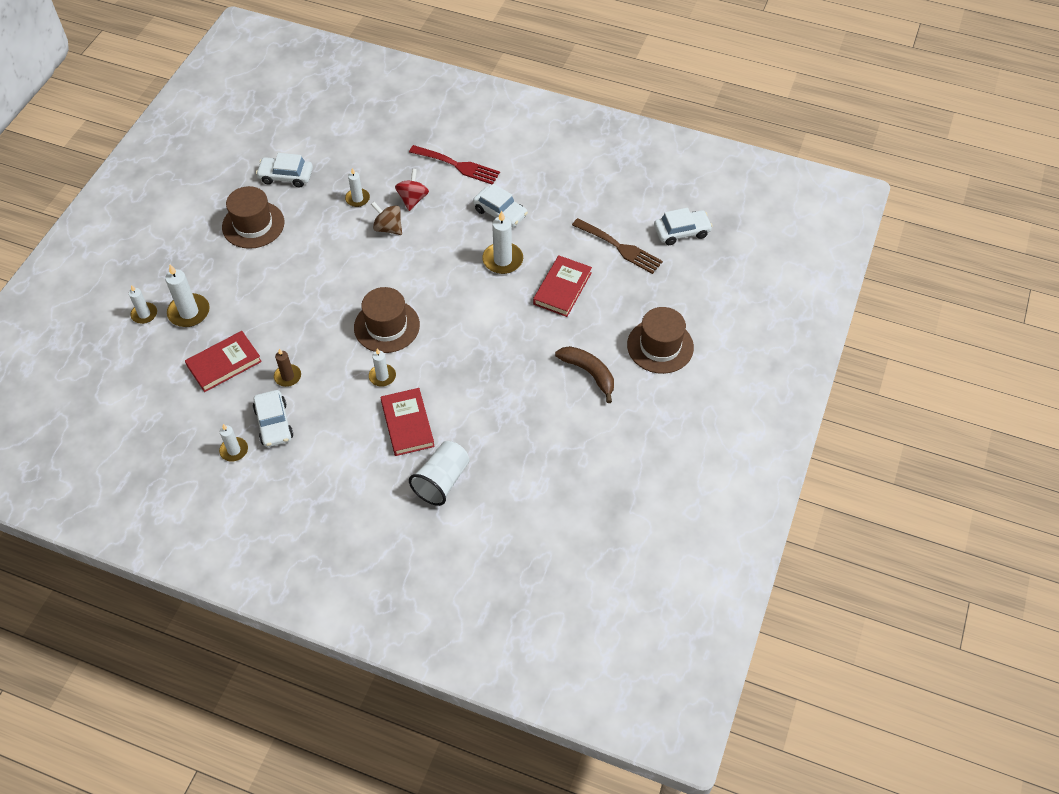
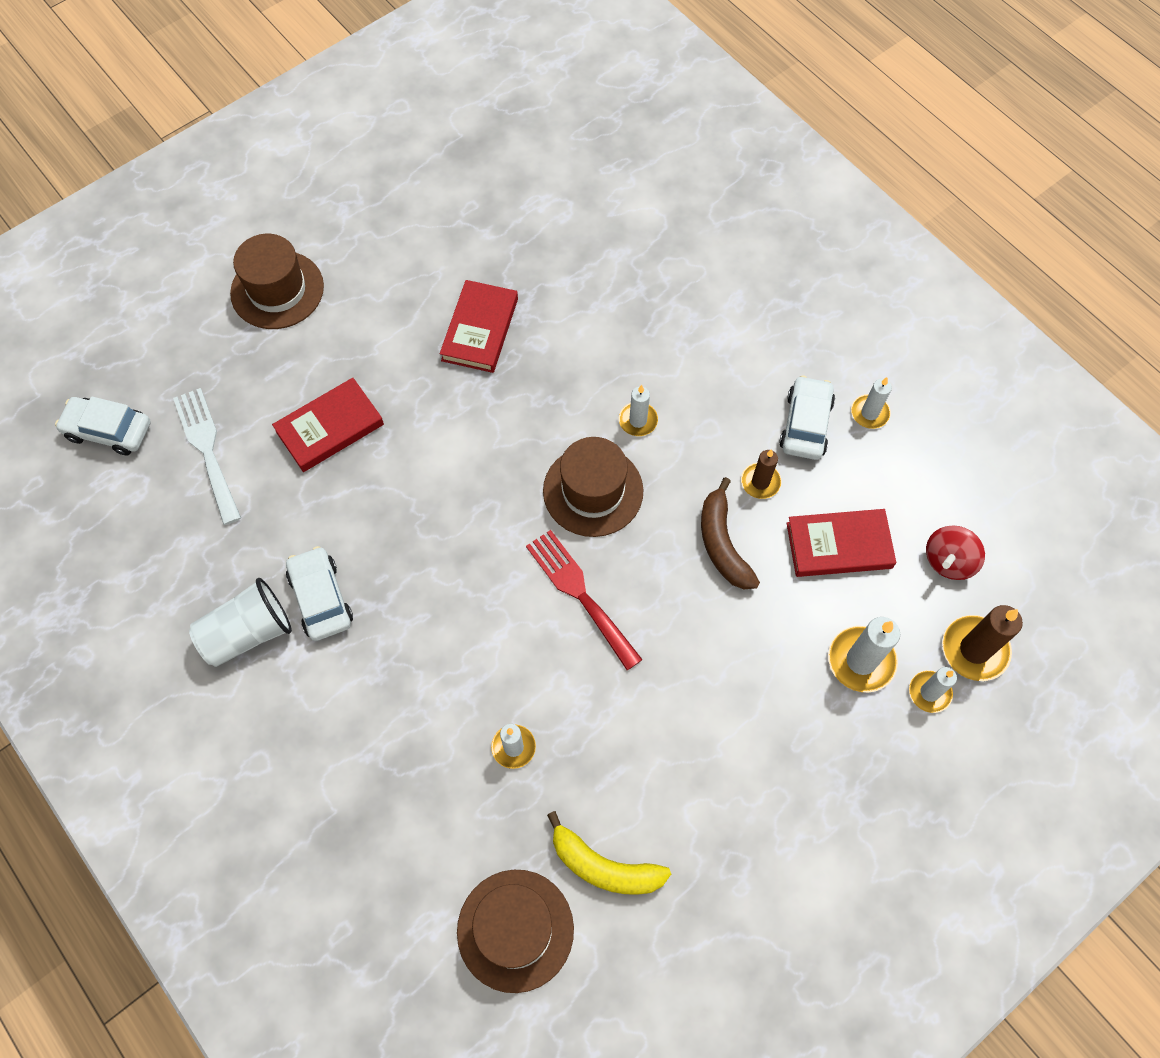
camera: 150 degrees left, 10 degrees up
brown hat [222,186,285,249] -> brown hat moved to [457,870,574,993]
white car [256,153,313,188] -> yellow banana [547,811,671,895]
brown spinning top [371,202,402,235] -> none
red book [381,388,435,456] -> red book moved to [440,280,518,373]
red spinning top [395,169,429,211] -> red spinning top moved to [926,526,985,580]
red fork [409,145,500,185] -> red fork moved to [526,530,643,670]
white cup [409,441,470,506] -> white cup moved to [189,578,292,667]
white candle [482,210,523,274] -> none
brown banana [555,346,614,403] -> brown banana moved to [701,477,760,589]
brown fork [572,218,663,274] -> white fork [173,388,241,525]
none -> brown candle [942,605,1023,681]

